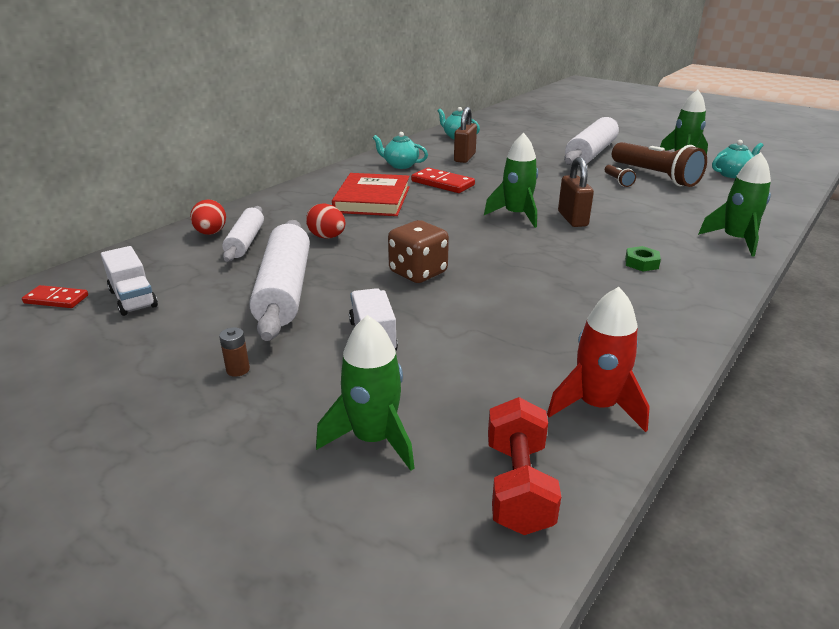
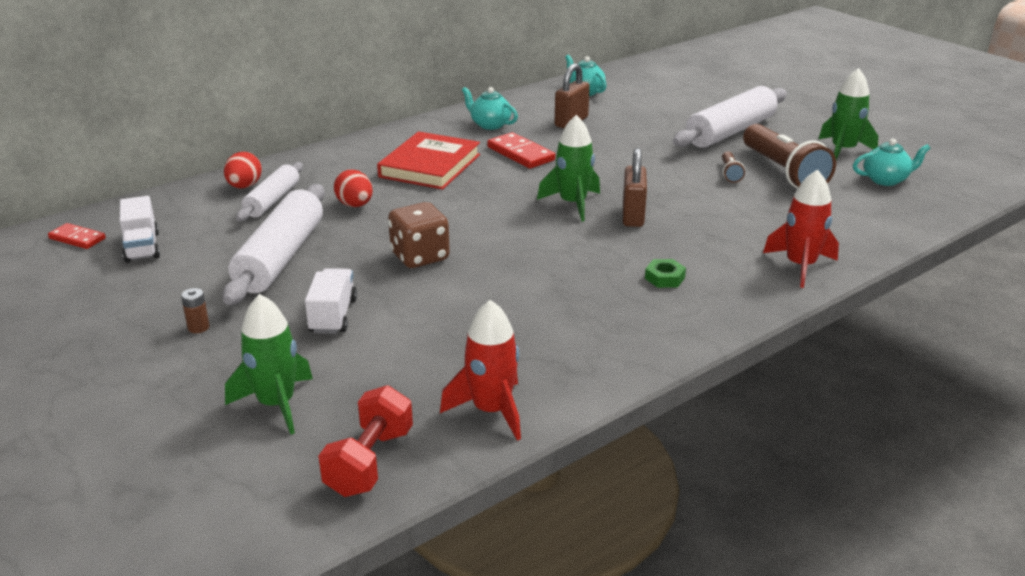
camera: 15 degrees right, 0 degrees up
green rocket [698,152,771,257] -> red rocket [763,169,839,288]

